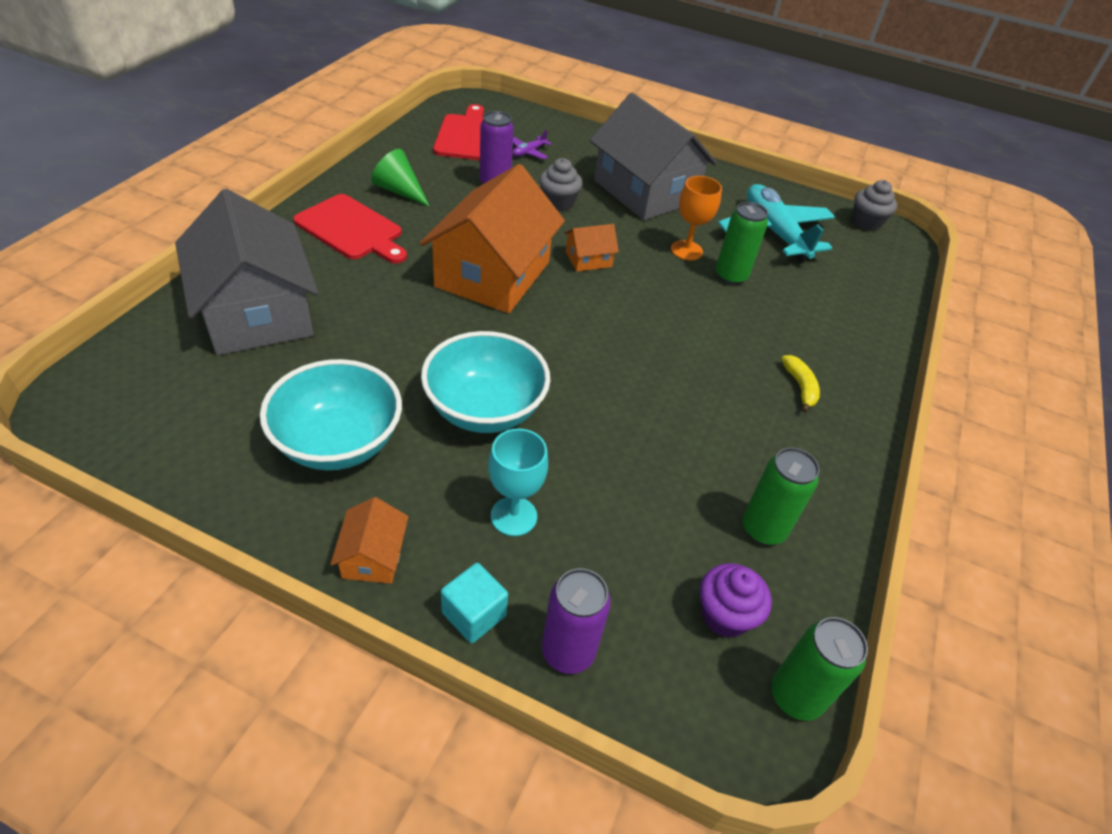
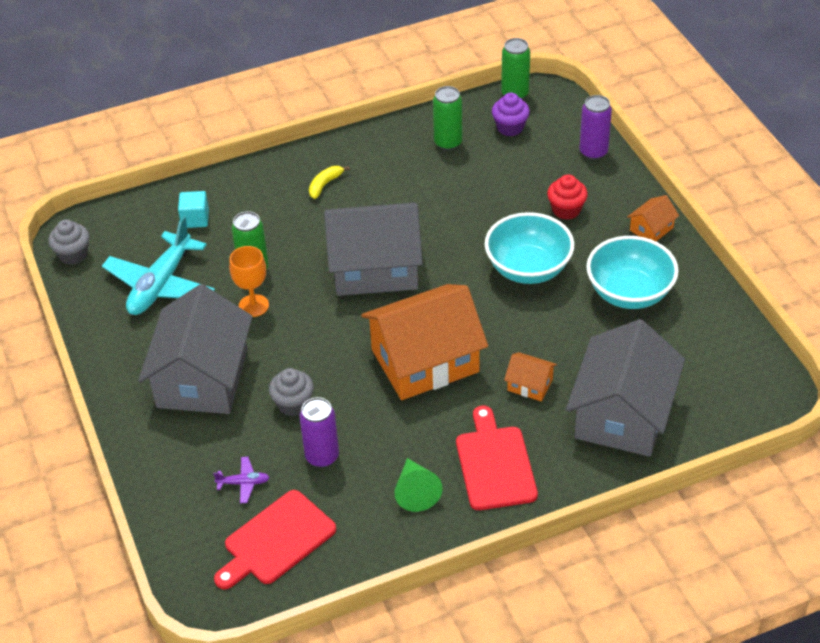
camera: 130 degrees left, 0 degrees up
turquoise cube [441,563,508,644] -> turquoise cube moved to [178,191,209,228]
turquoise goblet [488,429,548,536] -> red cupcake [547,174,588,220]
orange house [564,224,619,272] -> orange house moved to [504,352,557,401]
none -> grey house [324,203,423,296]

